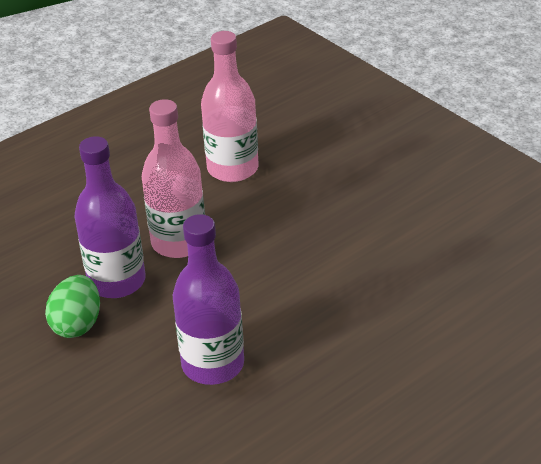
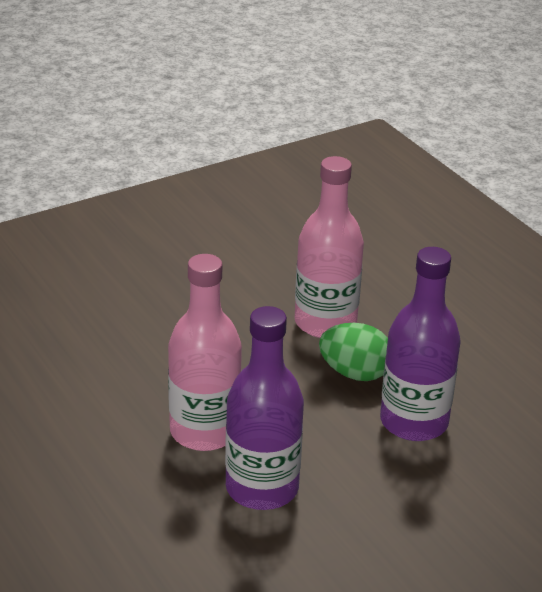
camera: 85 degrees left, 5 degrees down
green egg [45,275,100,338] -> green egg moved to [319,323,388,381]
pink bottle [201,31,259,182] -> pink bottle moved to [295,156,364,338]

